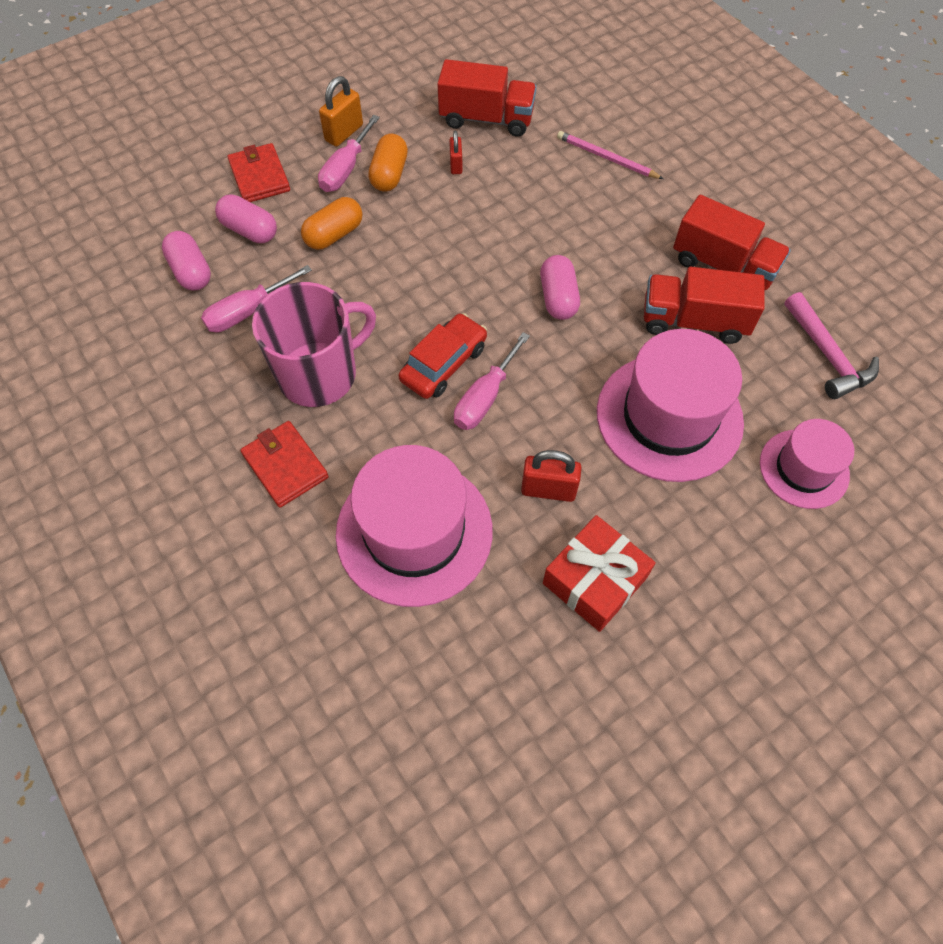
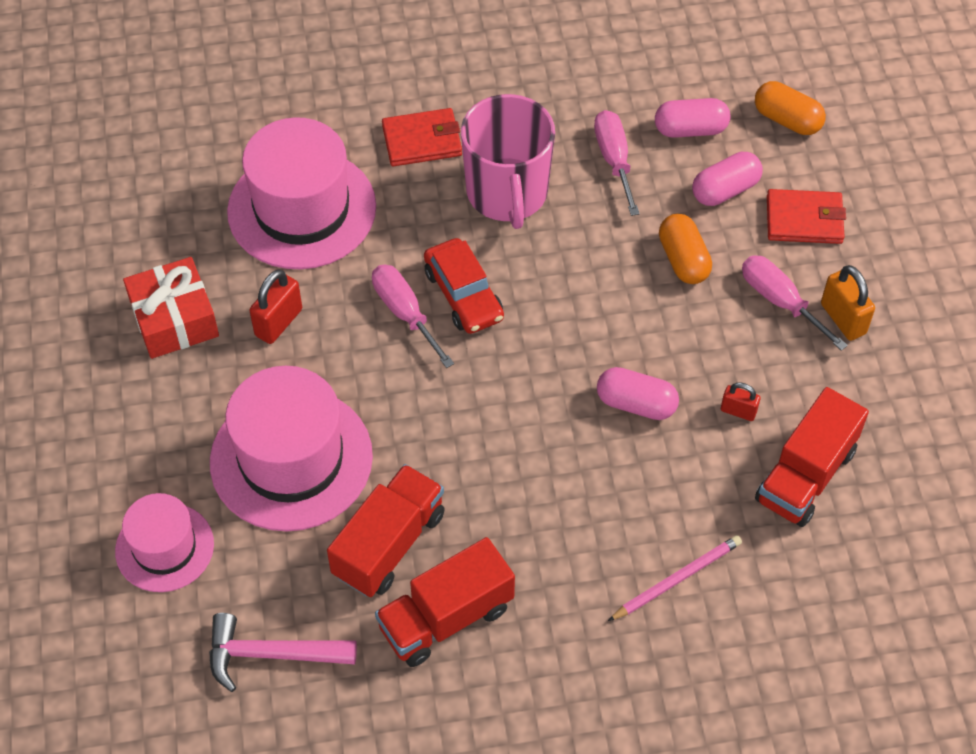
camera: 115 degrees right, 5 degrees down
orange capsule [368,134,408,191] -> orange capsule moved to [755,81,826,135]
pink capsule [540,255,580,320] -> pink capsule moved to [597,367,679,420]

